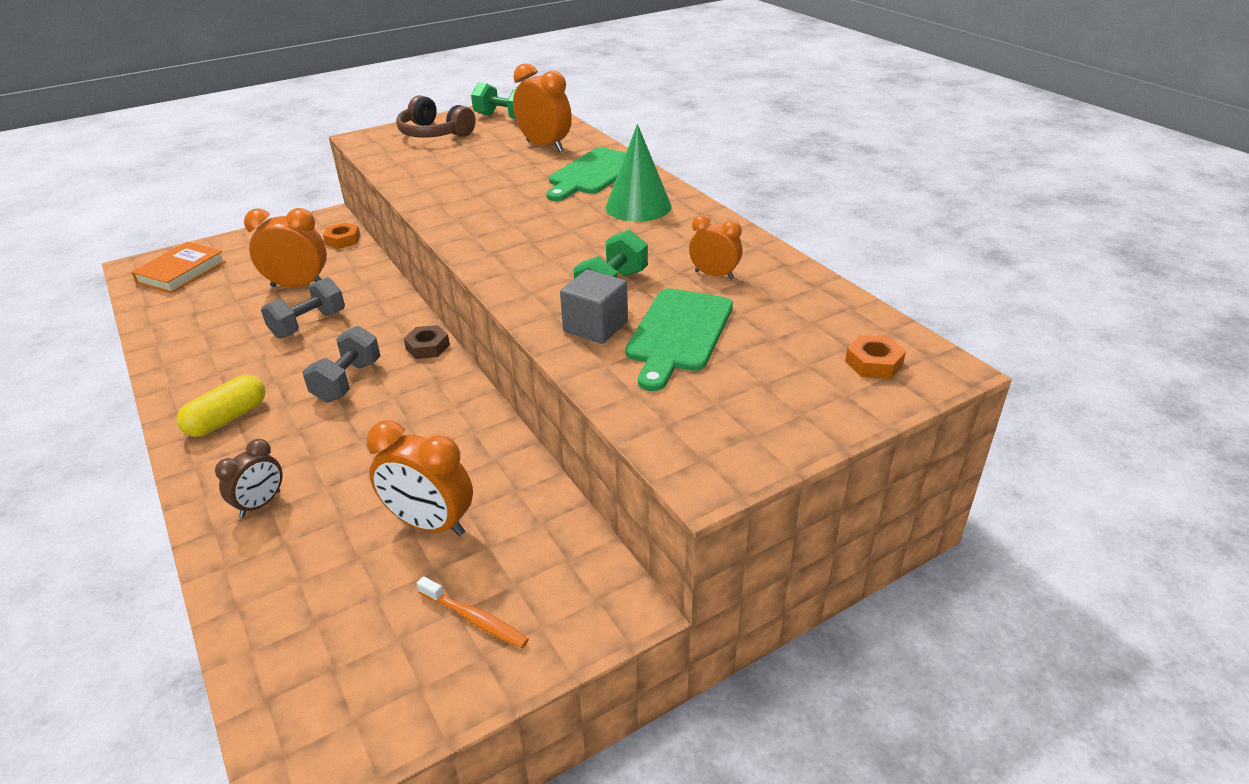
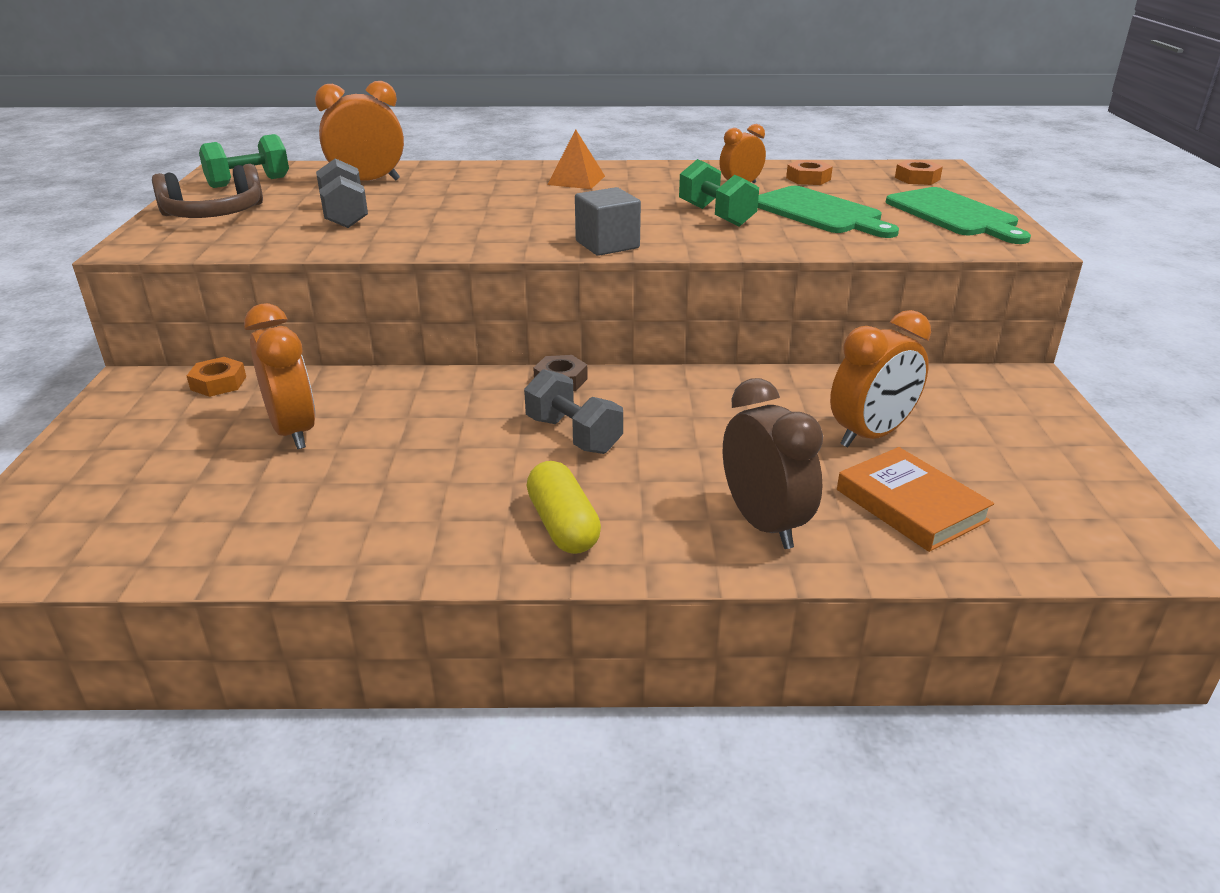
camera: 60 degrees left, 5 degrees down
orange book [131,242,226,293] -> orange book moved to [837,447,994,552]
brown clock [215,439,283,517] -> brown clock [723,378,823,549], size x1.65
orange clock [244,208,327,287] -> orange clock turned 120 degrees clockwise [244,303,315,449]
grey dumbbell [261,277,345,339] -> grey dumbbell moved to [316,158,368,228]
orange toothbrush [417,576,529,648] -> none
green cutting board [546,147,626,201] -> green cutting board moved to [886,187,1031,244]
grey cube [560,270,628,344] -> grey cube moved to [575,187,641,256]
green cone [606,124,671,222] -> orange pyramid [548,129,605,189]
none -> orange nut [786,160,833,185]

